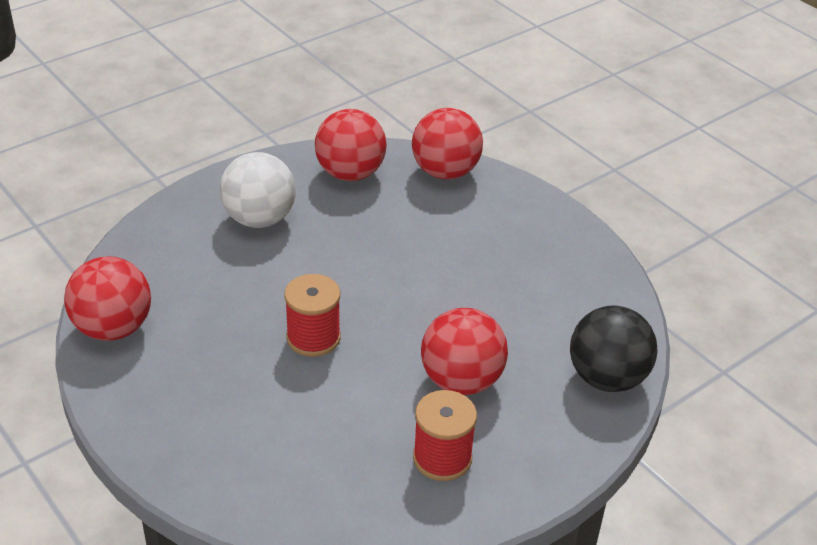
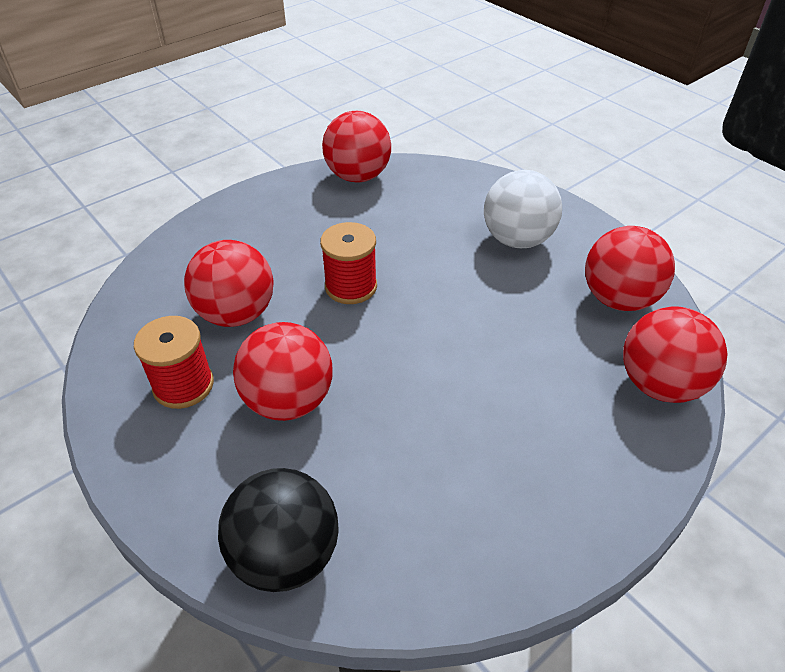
camera: 90 degrees right, 5 degrees up
none -> red ball [184,240,274,327]

